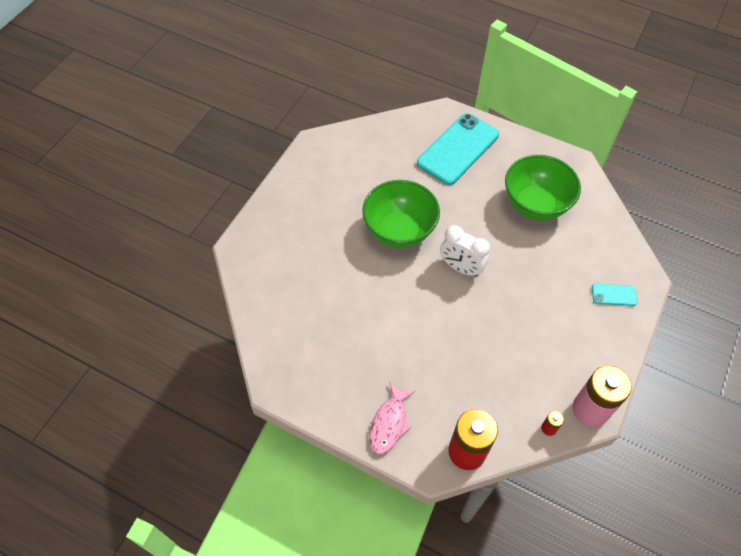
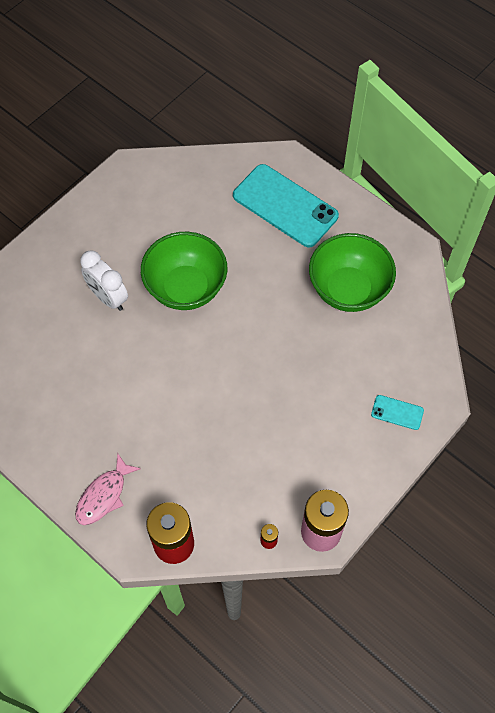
camera: 15 degrees right, 5 degrees up
turquoise phone [417,113,499,185] -> turquoise phone turned 75 degrees clockwise [233,164,339,247]
white clock [440,225,490,277] -> white clock moved to [80,250,128,311]

